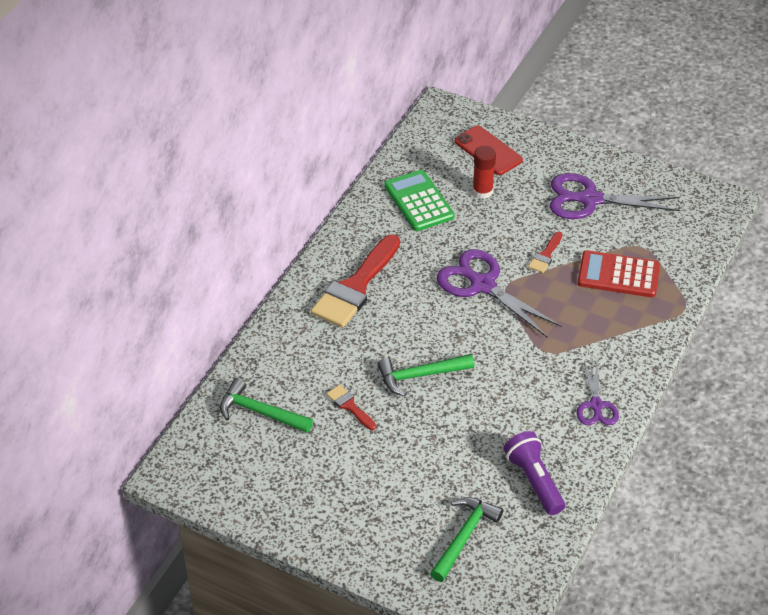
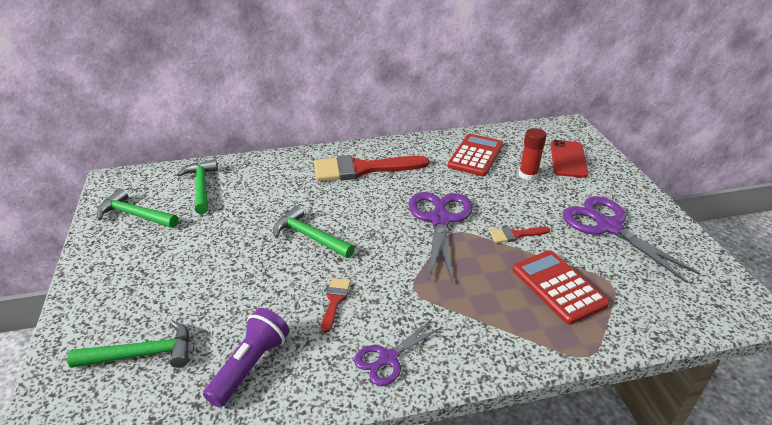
camera: 50 degrees right, 10 degrees down
red brush [326,385,376,430] -> red brush moved to [321,278,351,333]
green calculator [384,170,454,231] -> red calculator [447,134,503,176]
none -> green hammer [96,189,178,228]

